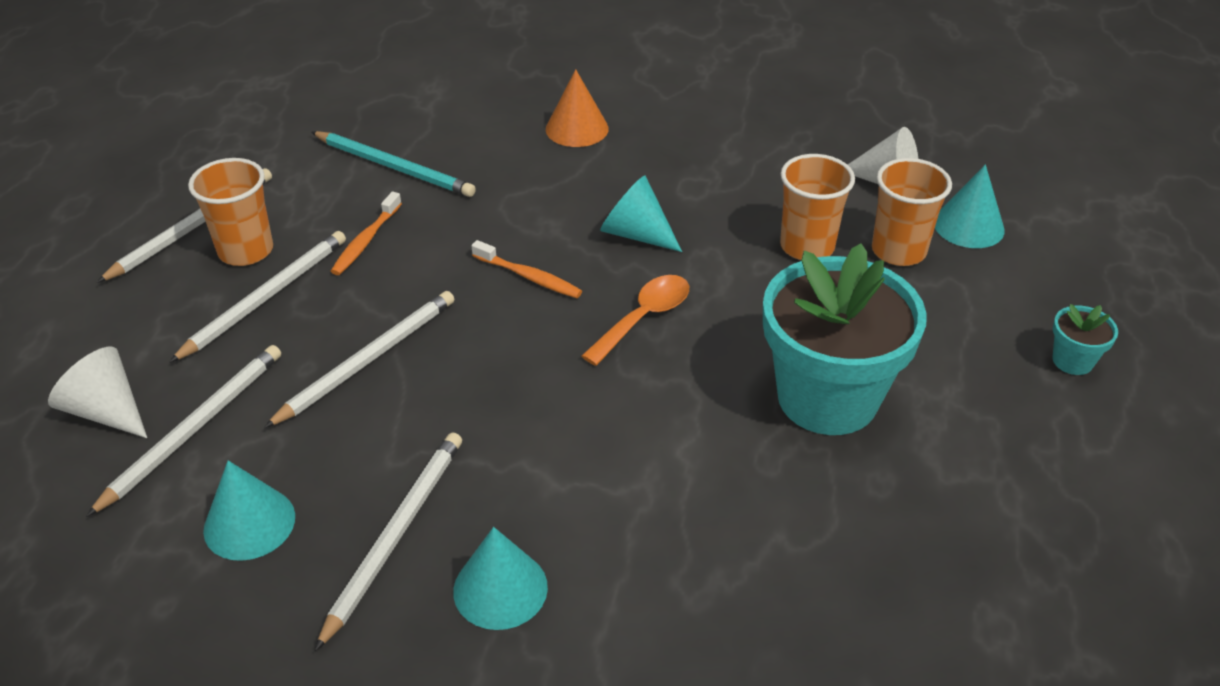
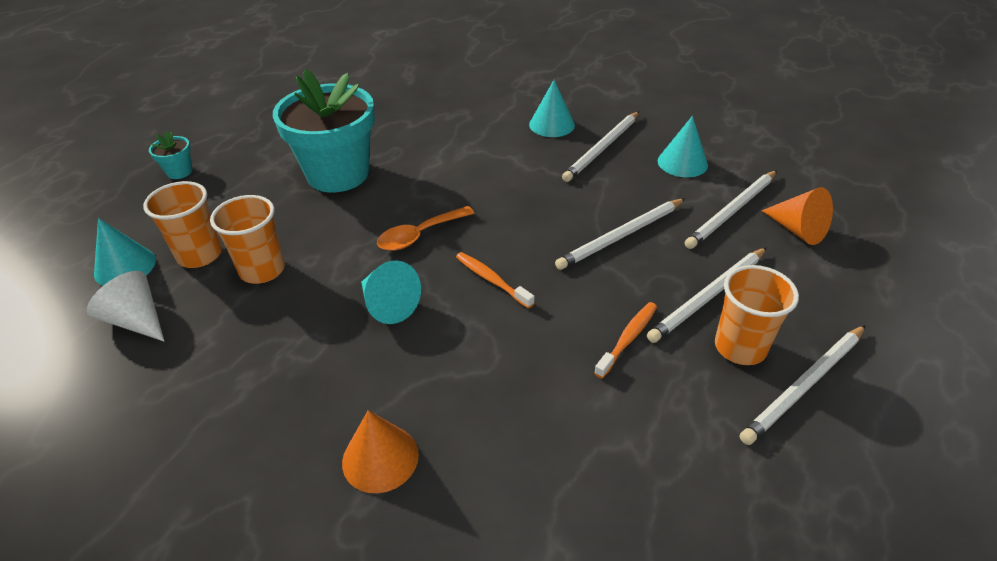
camera: 165 degrees left, 0 degrees up
white cone [48,347,147,438] -> orange cone [762,187,833,245]
turquoise pencil [312,131,476,197] -> none

